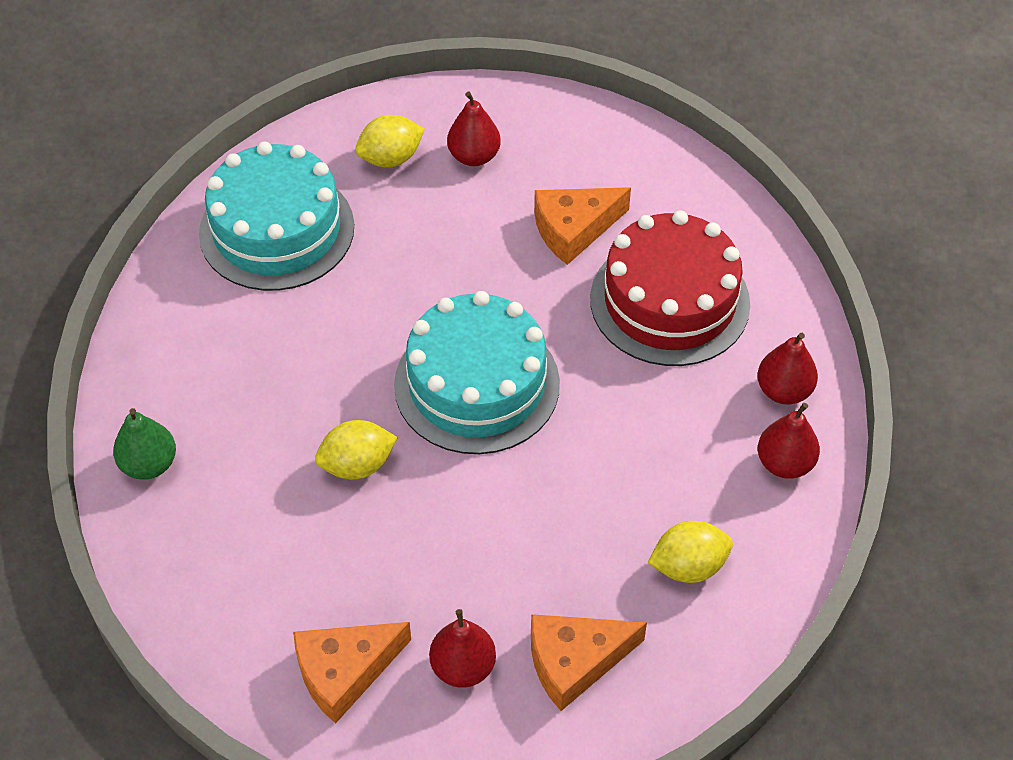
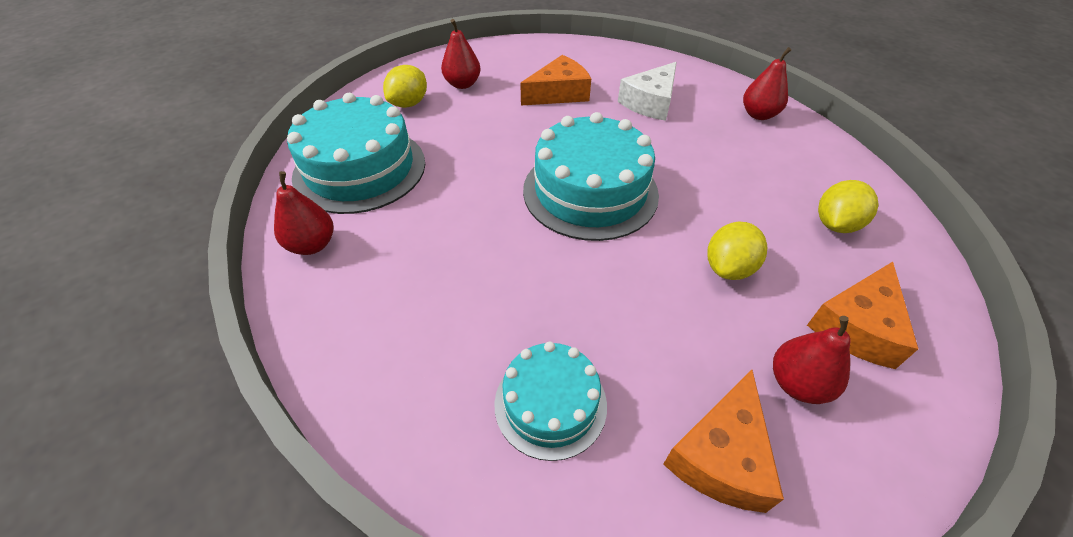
camera: 35 degrees left, 5 degrees down
green pear [113,408,176,480] -> none
yellow lemon [315,420,398,480] -> yellow lemon moved to [707,222,767,280]
orange cheese [534,187,631,265] -> orange cheese turned 150 degrees counterclockwise [520,55,591,106]
red cake [590,211,750,366] -> white cheese [618,62,677,121]
red pear [758,403,820,479] -> red pear moved to [274,171,333,255]
none -> turquoise cake [494,341,607,461]

